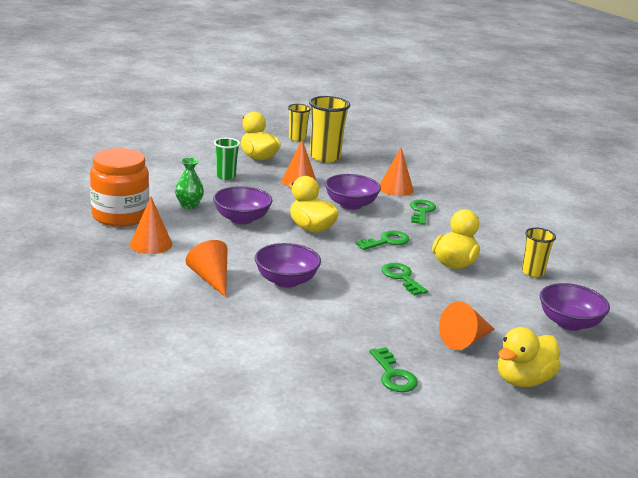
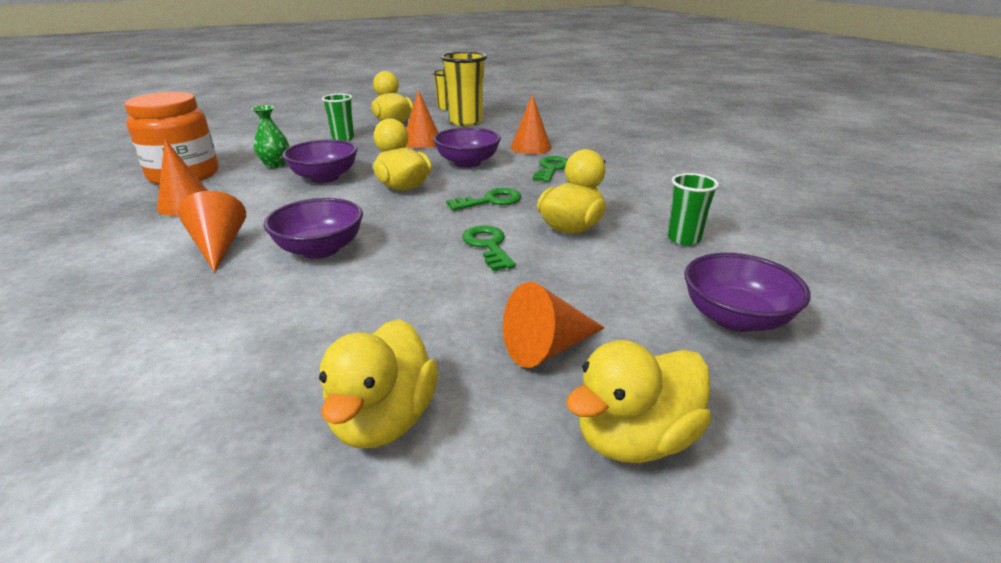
camera: 10 degrees right, 5 degrees up
green key [369,347,418,392] -> yellow duck [319,319,438,448]
yellow cup [522,228,556,277] -> green cup [667,173,719,246]

